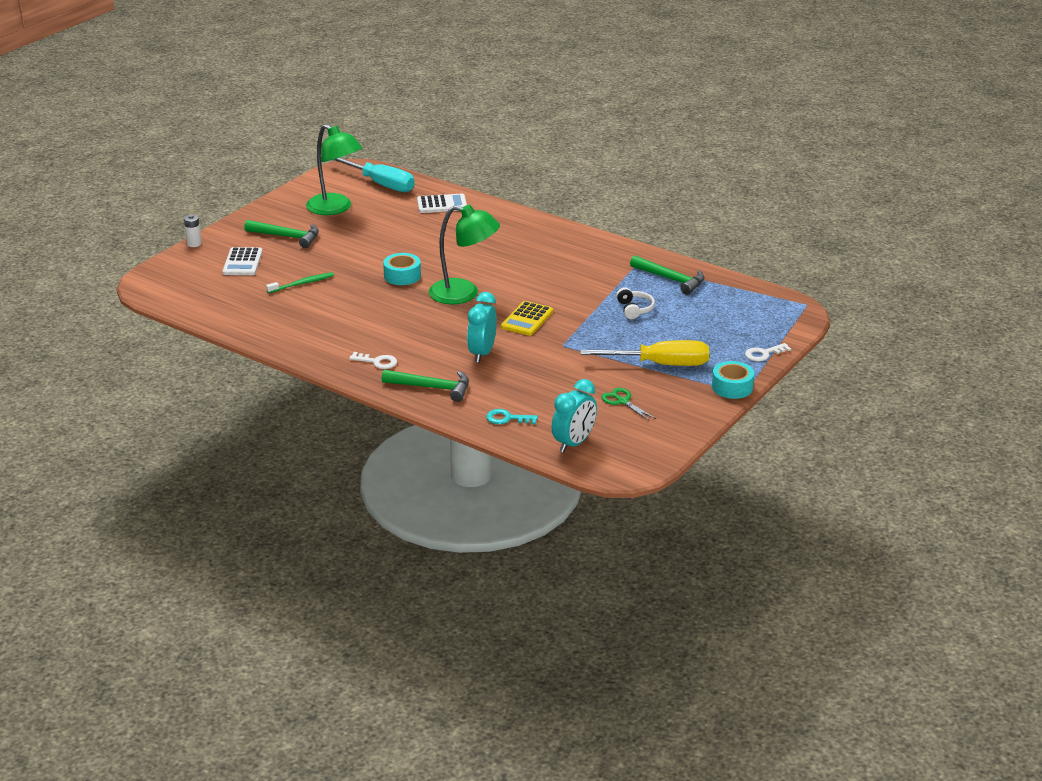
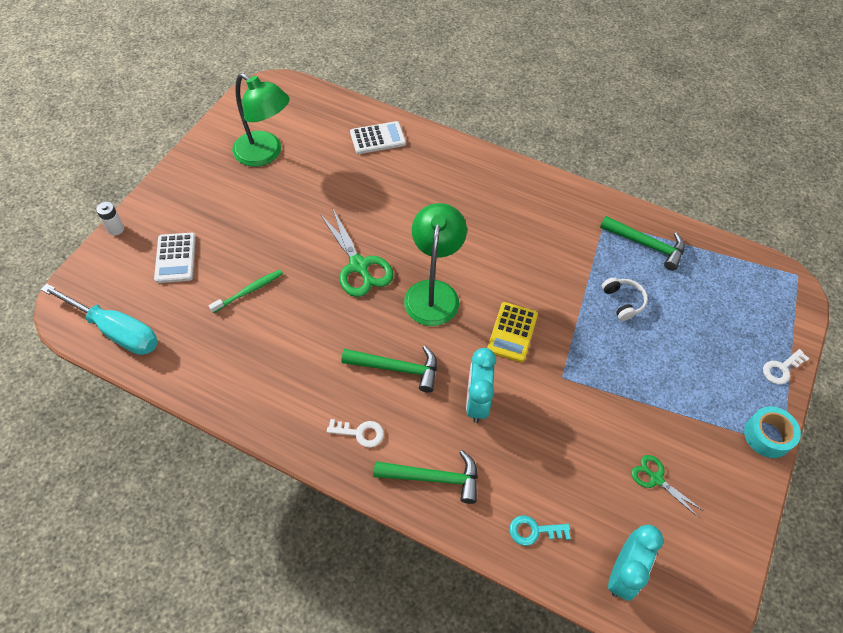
camera: 10 degrees left, 25 degrees up
green hammer [244,220,319,248] -> green hammer moved to [341,346,437,393]
turquoise screwdriver [333,158,415,192] -> turquoise screwdriver moved to [41,284,158,355]
turquoise tape [383,253,421,285] -> green scissors [320,208,394,297]
green lamp [429,205,500,304] -> green lamp turned 90 degrees counterclockwise [404,203,467,326]
yellow screwdriver [580,340,709,366] -> none

